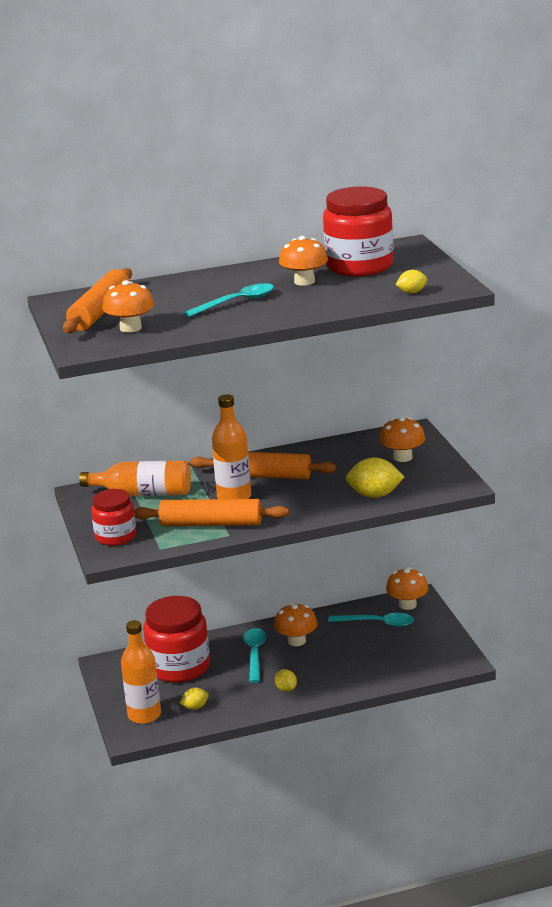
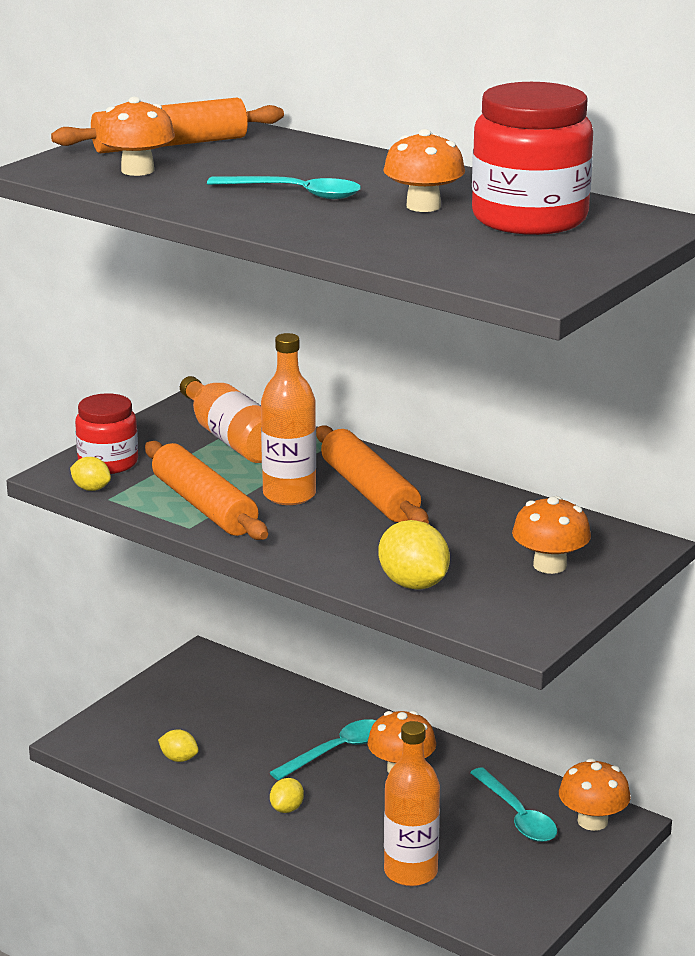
camera: 50 degrees right, 0 degrees up
orange bottle [121,620,161,724] -> orange bottle moved to [384,721,440,886]
red jar [143,596,210,683] -> none
yellow lemon [396,270,427,294] -> yellow lemon moved to [70,457,111,491]

